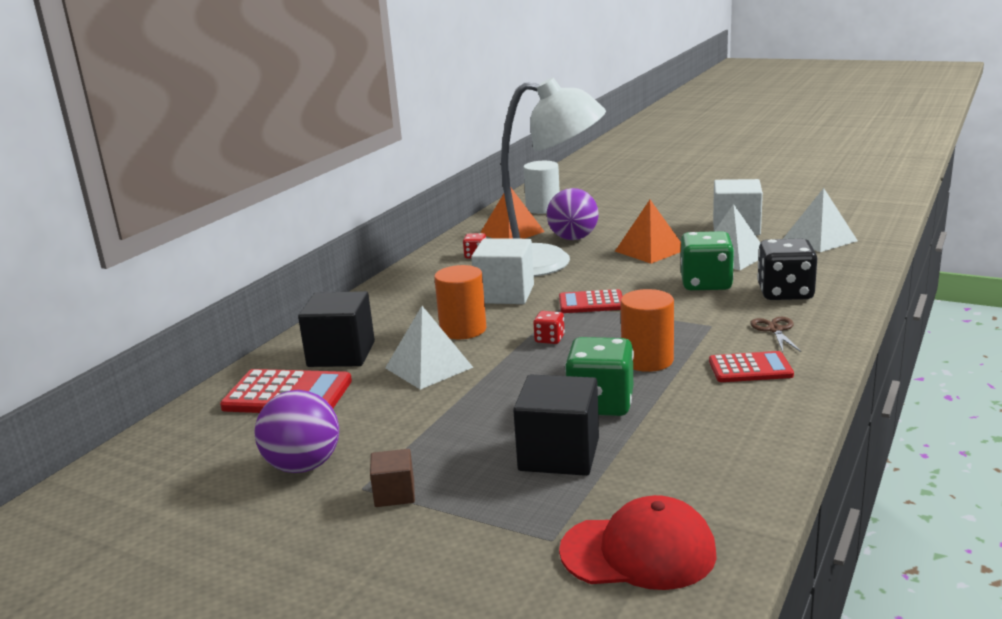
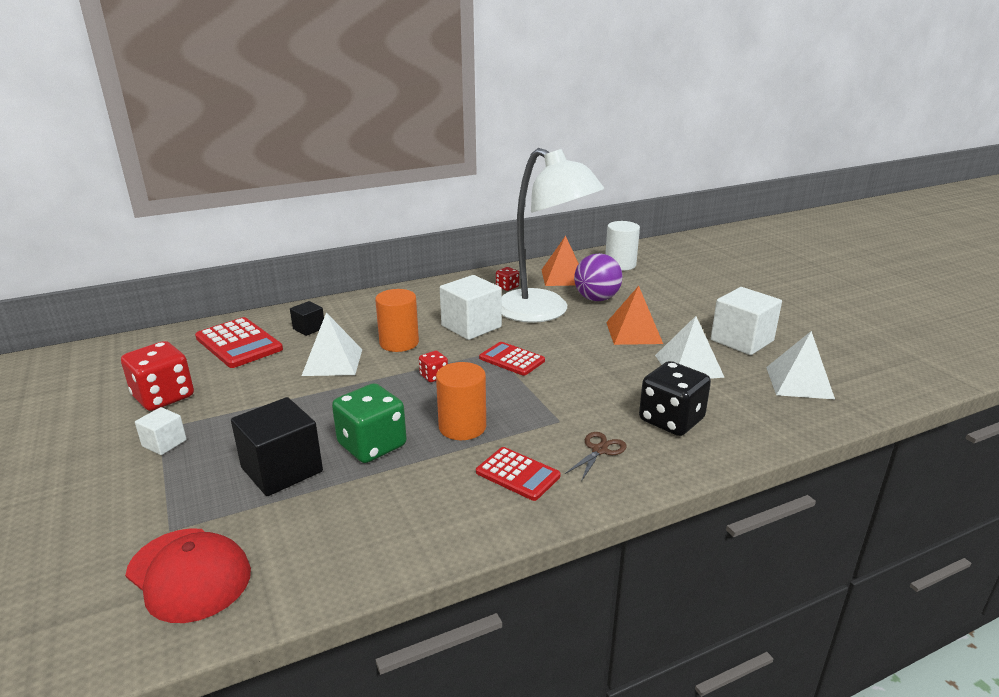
camera: 35 degrees right, 5 degrees up
purple ball [255,390,339,473] -> red dice [121,341,194,411]
black cube [298,291,375,367] -> black cube [290,301,324,336], size x0.53
brown cube [370,449,415,507] -> white cube [135,407,187,455]
green dice [681,231,734,290] -> none

